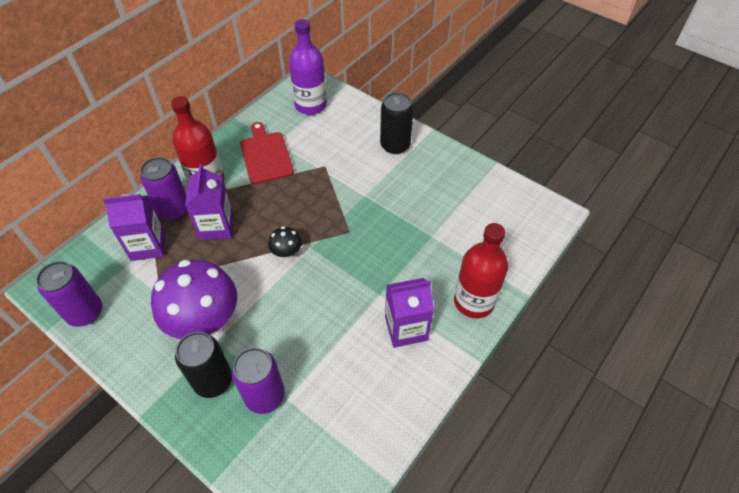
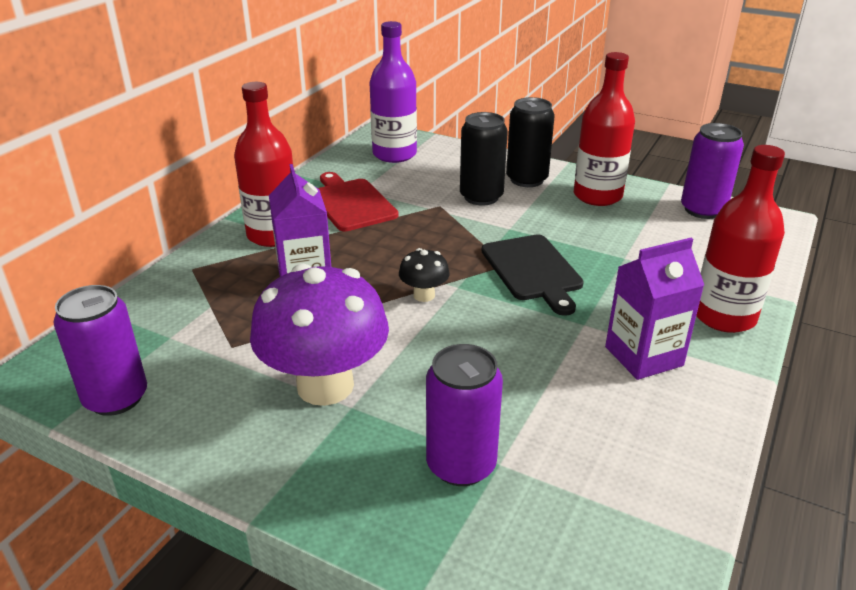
camera: 10 degrees left, 20 degrees down
purple carton [103,194,165,261] -> none
purple can [140,157,187,221] -> purple can moved to [681,123,744,219]
black can [175,332,232,398] -> black can moved to [460,112,508,205]
none -> black cutting board [482,235,584,316]
none -> red bottle [574,52,635,206]

